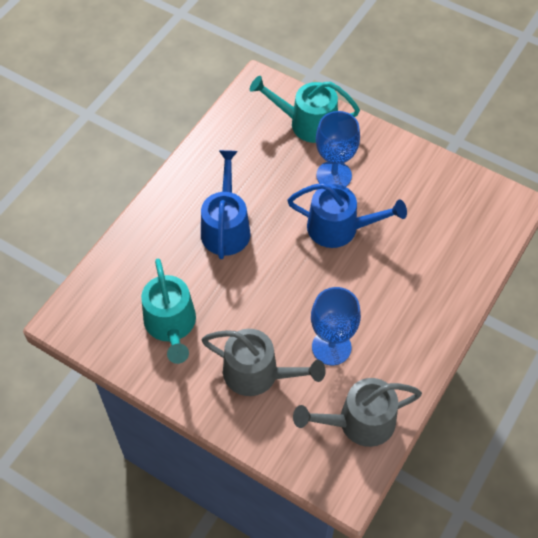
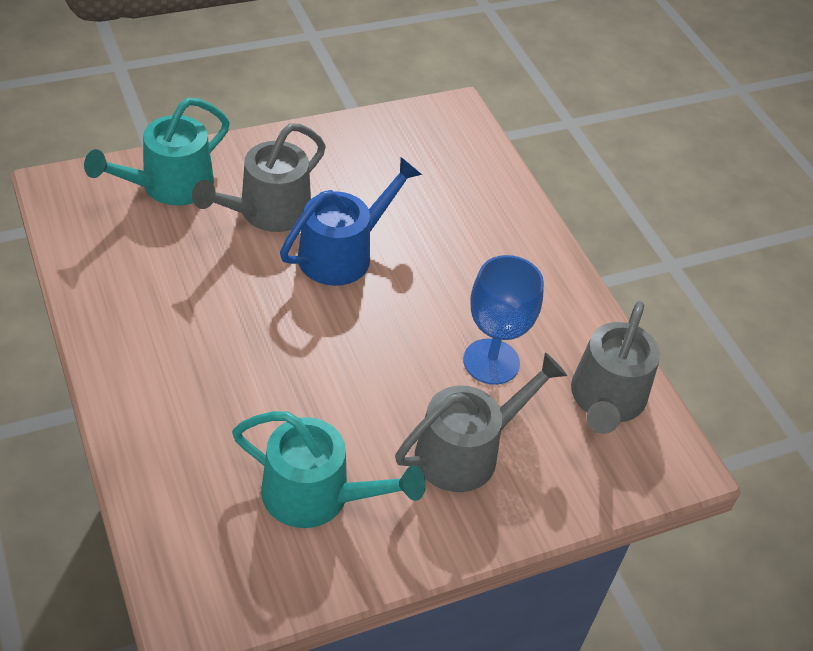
camera: 60 degrees left, 10 degrees down
blue watering can [201,150,251,259] -> none
blue goblet [316,111,360,187] -> grey watering can [192,123,326,232]

